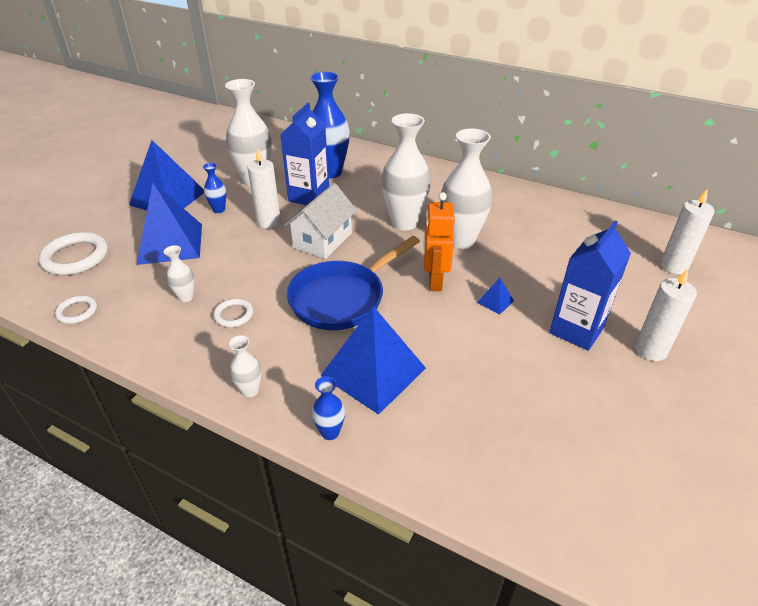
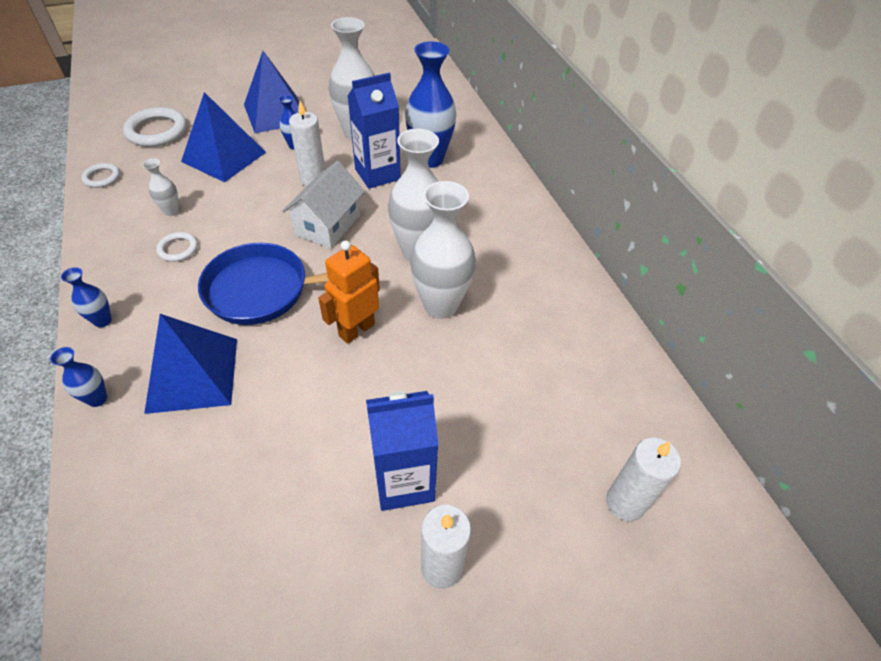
camera: 40 degrees right, 10 degrees up
white vase [229,335,262,398] -> blue vase [61,267,112,327]
white house [284,183,357,259] -> white house turned 45 degrees counterclockwise [282,161,365,249]
blue pyramid [477,278,514,315] -> none

